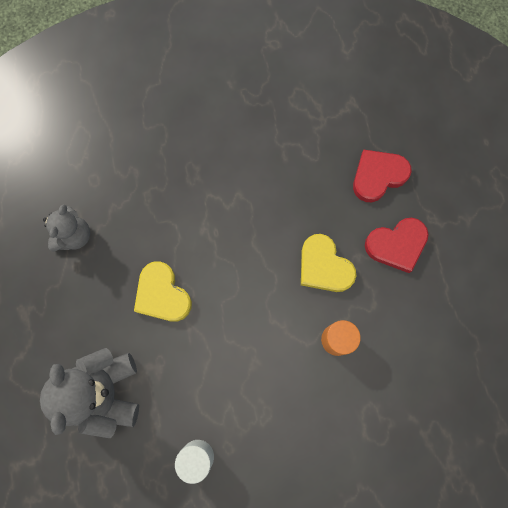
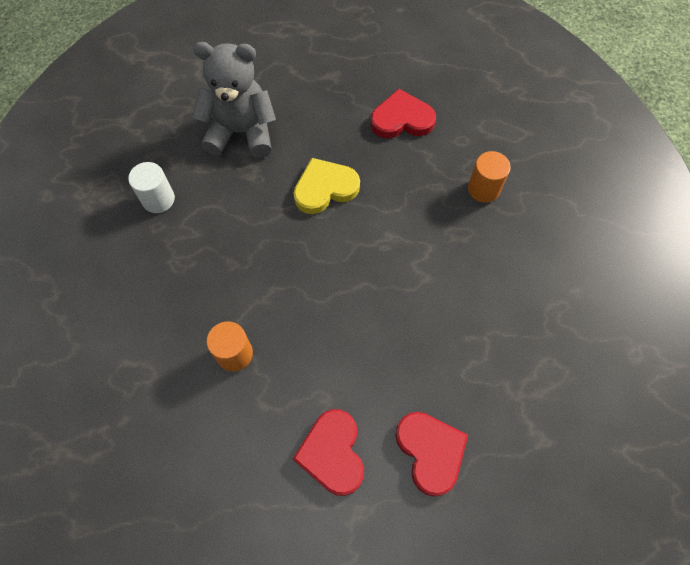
camera: 100 degrees right, 10 degrees down
grey teddy bear [43,204,90,252] -> red heart [370,89,436,139]
yellow heart [301,234,356,292] -> none
none -> orange cylinder [468,151,511,203]

